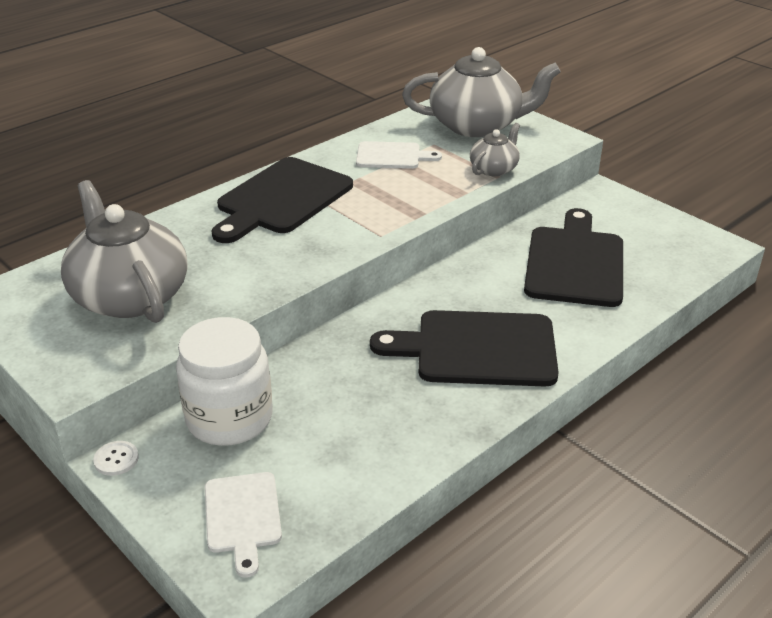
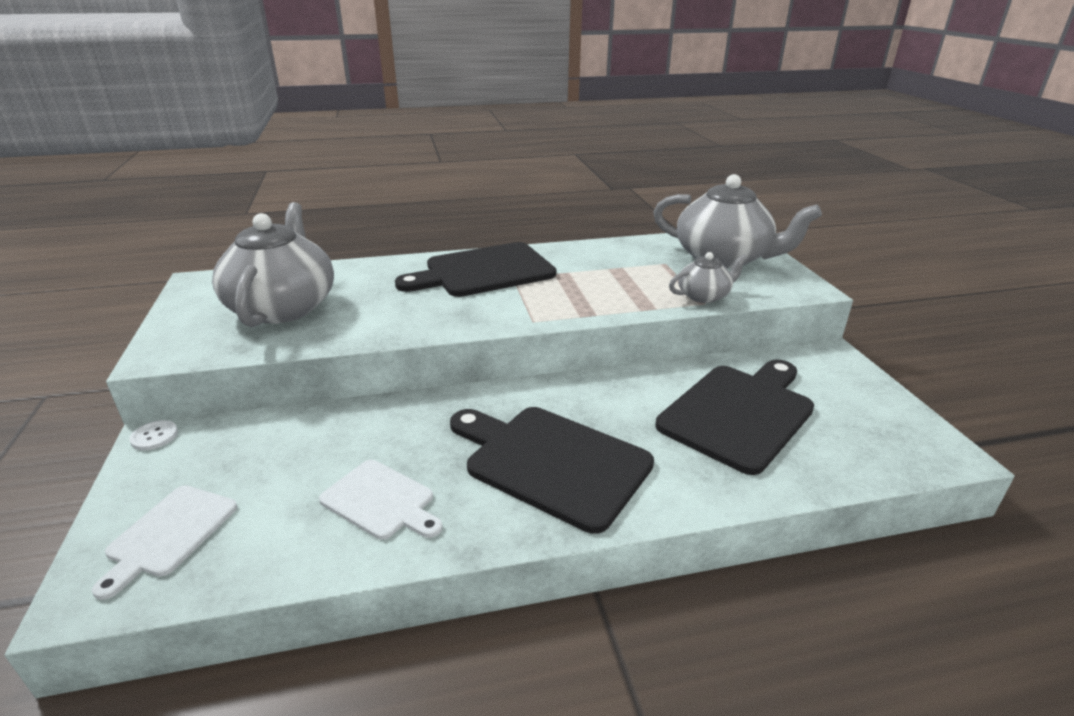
camera: 30 degrees right, 5 degrees down
white jar [176,317,273,446] -> none
white cutting board [356,141,442,169] -> white cutting board moved to [319,460,443,540]

